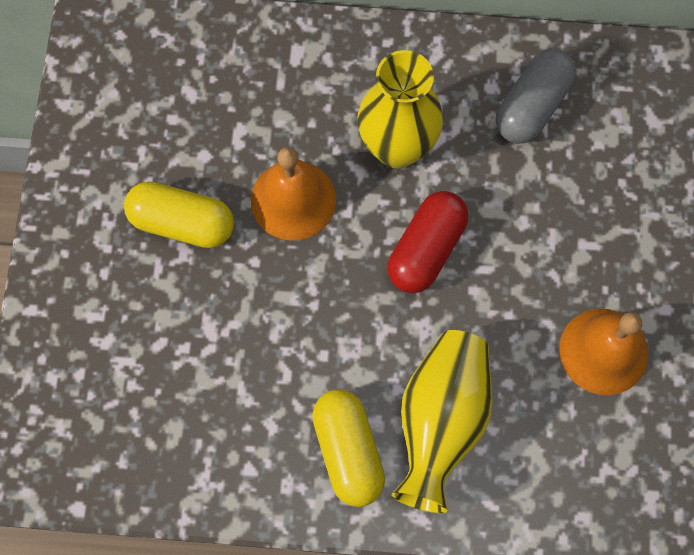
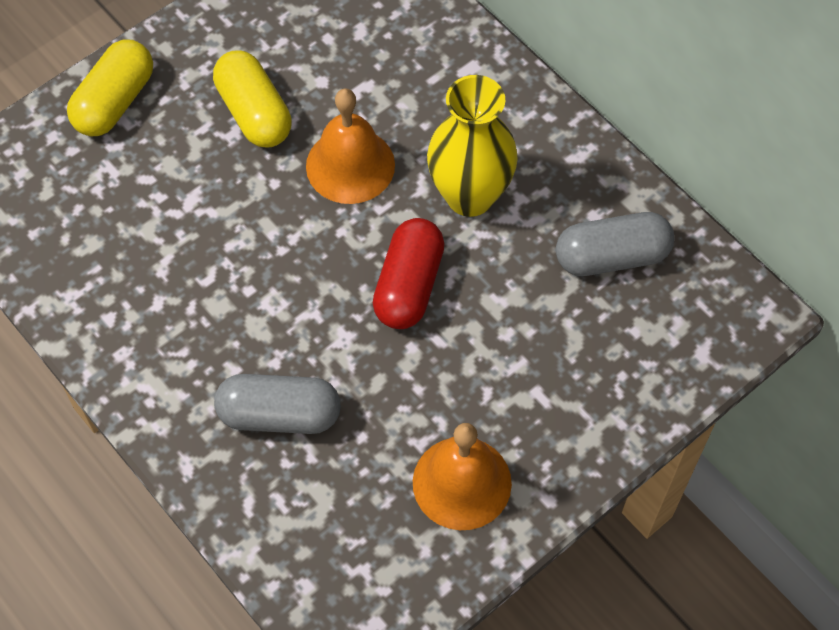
camera: 45 degrees right, 10 degrees down
yellow capsule [312,389,385,507] -> yellow capsule moved to [67,40,153,136]
red capsule [387,191,468,293] -> red capsule turned 60 degrees counterclockwise [373,218,445,329]
yellow vase [392,330,492,513] -> grey capsule [214,374,341,434]

